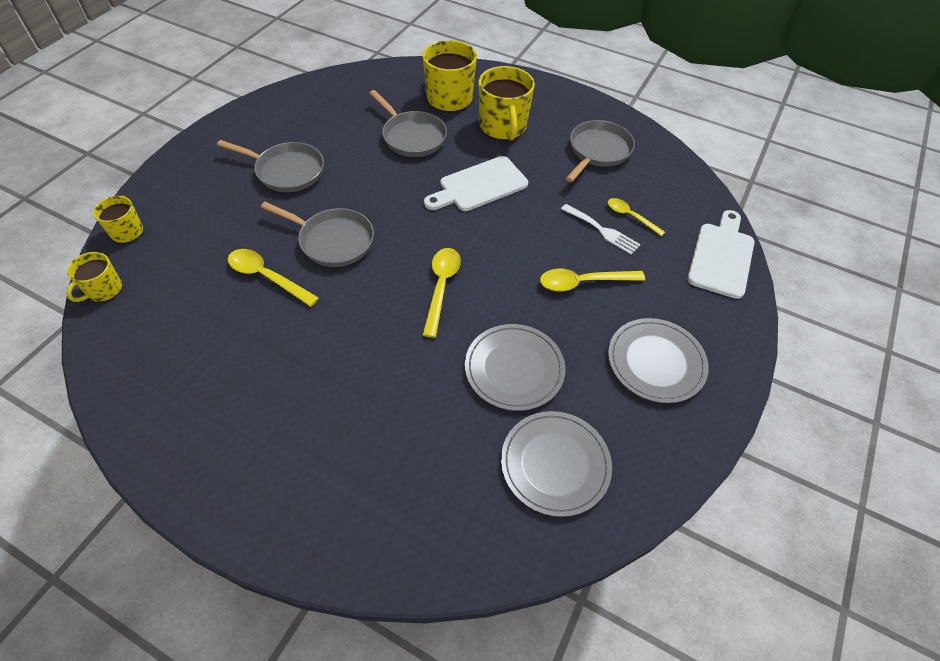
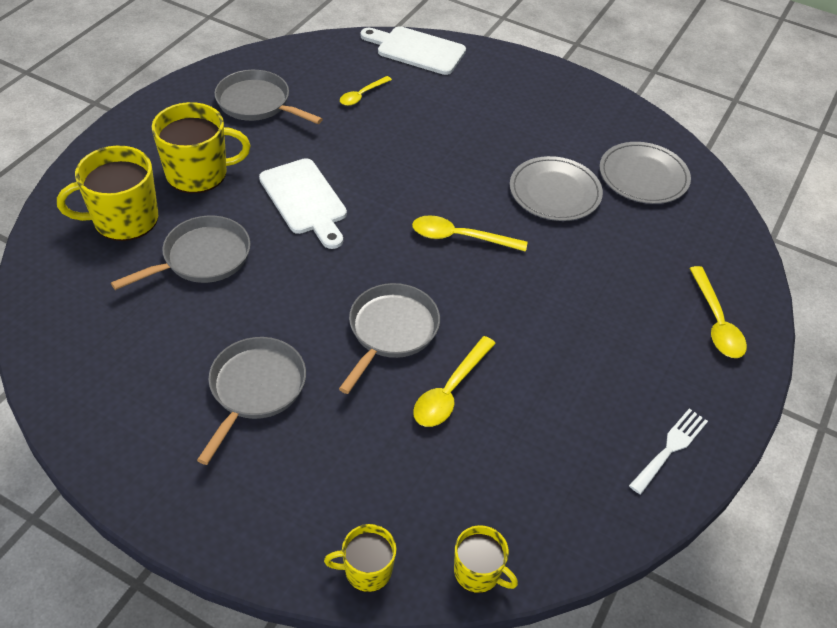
camera: 90 degrees left, 5 degrees down
yellow spoon [540,269,645,291] -> yellow spoon moved to [689,266,747,358]
white fork [561,204,641,255] -> white fork moved to [629,409,708,494]
grey plate [608,318,709,403] -> none

